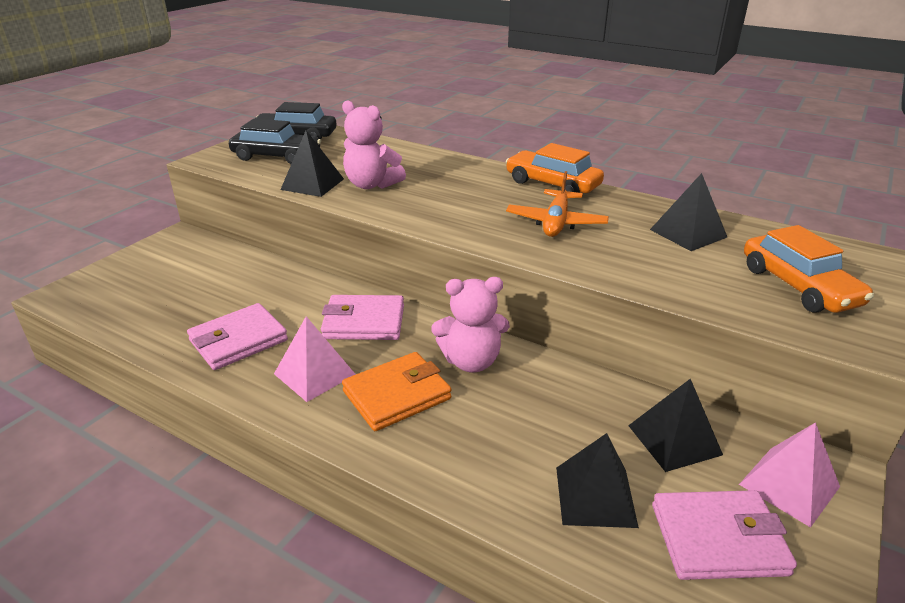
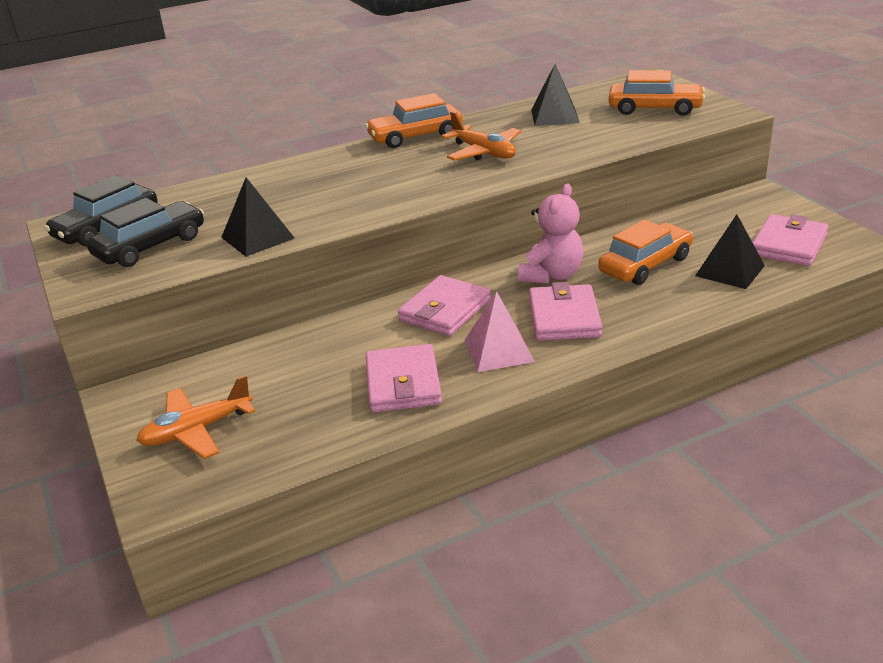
camera: 55 degrees left, 0 degrees up
pink teddy bear [342,101,406,189] -> none
orange wallet [342,352,451,431] -> pink wallet [529,282,602,341]
black pyramid [628,379,723,472] -> none
pink pyramid [739,422,840,528] -> none
none -> orange plane [136,375,255,459]
none -> orange car [598,220,693,285]

